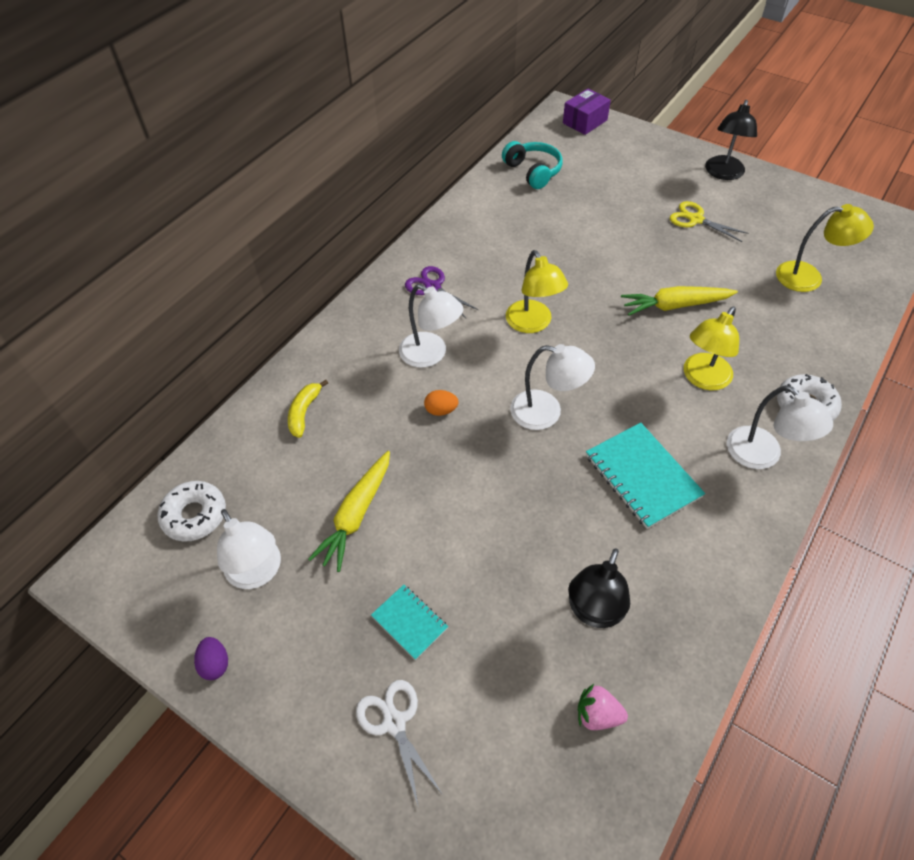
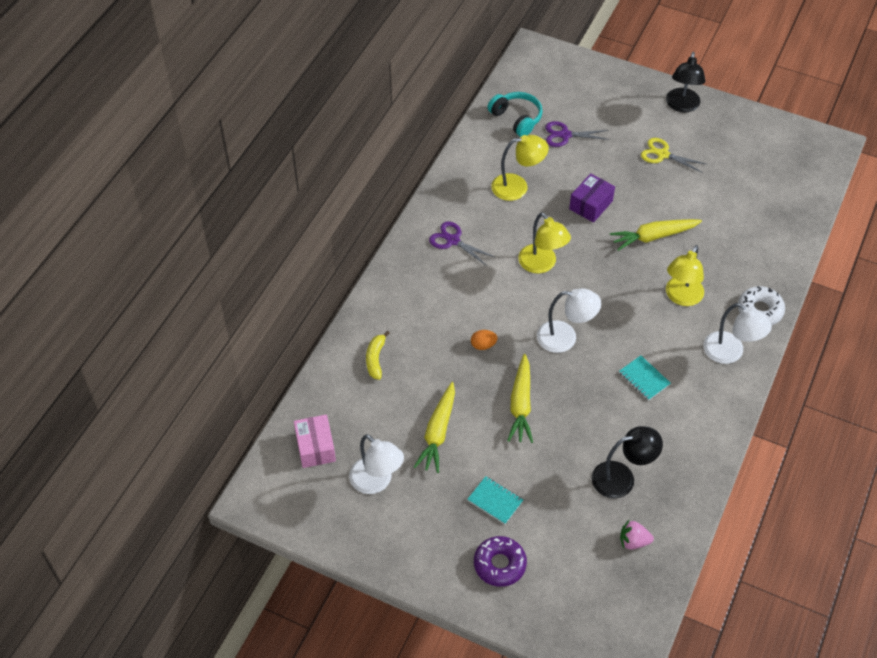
camera: 10 degrees left, 0 degrees up
white donut [157,481,226,542] -> pink box [294,414,336,468]
purple egg [194,637,228,680] -> none
white scissors [356,680,443,808] -> purple donut [474,536,527,587]
white lamp [399,284,463,368] -> none
purple box [563,88,611,135] -> purple box moved to [569,173,615,223]
black lamp [568,548,630,628] -> black lamp turned 120 degrees counterclockwise [592,426,663,498]
turquoise notebook [586,423,705,529] -> turquoise notebook [619,355,671,400], size x0.57
yellow lamp [776,204,874,292] -> yellow lamp moved to [491,135,549,201]
none -> yellow carrot [507,354,533,443]
none -> purple scissors [545,121,609,147]

